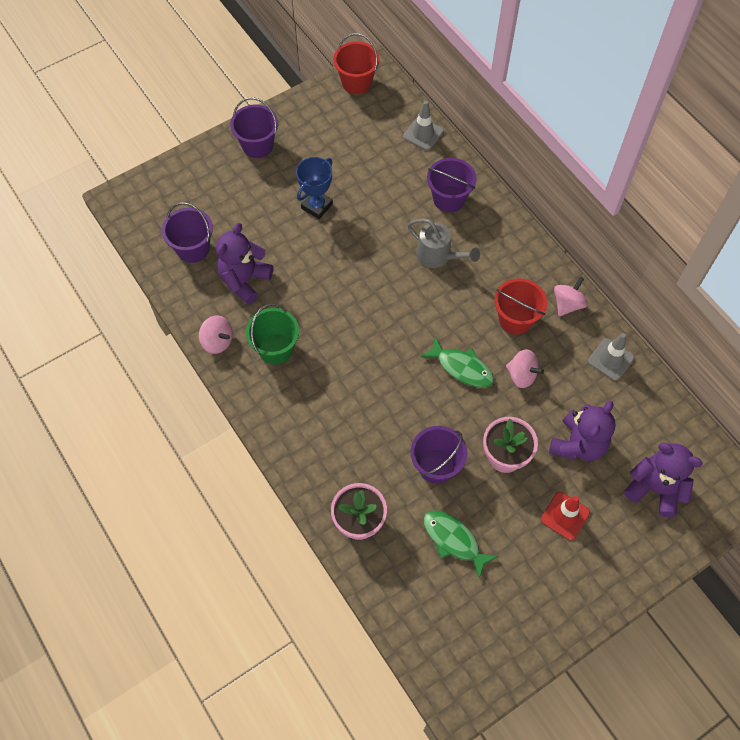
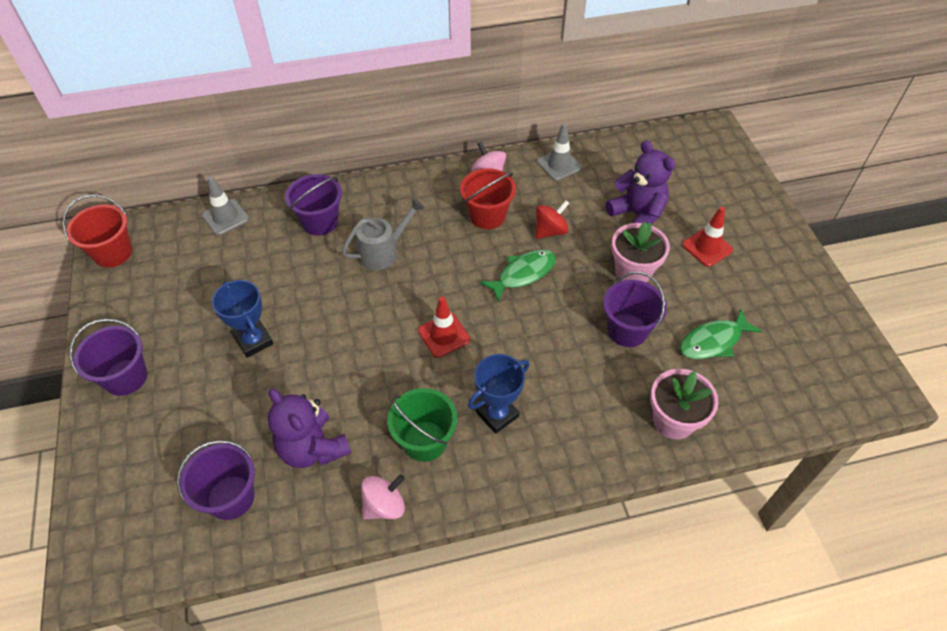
camera: 70 degrees left, 10 degrees down
pink spinning top [506,349,544,388] -> red spinning top [536,200,569,239]
purple teddy bear [624,443,703,518] -> none
none -> red traffic cone [418,296,470,358]
none -> blue trophy [468,354,529,434]

